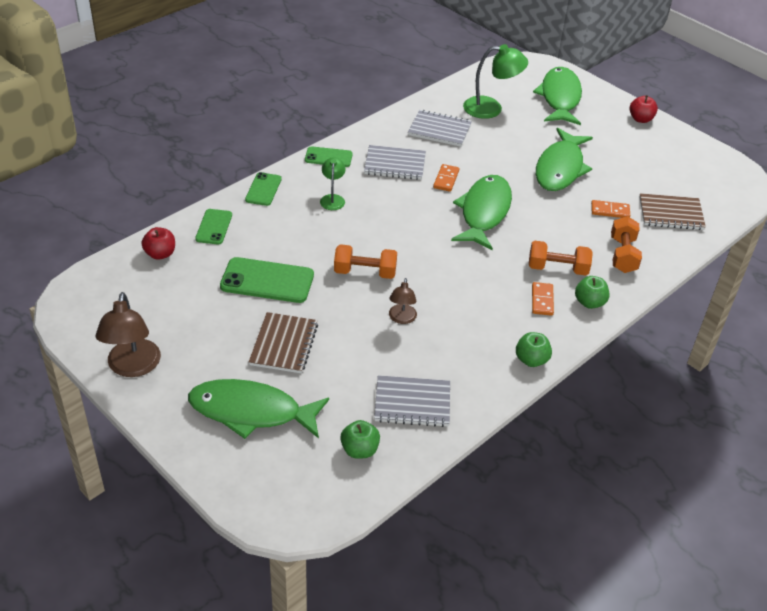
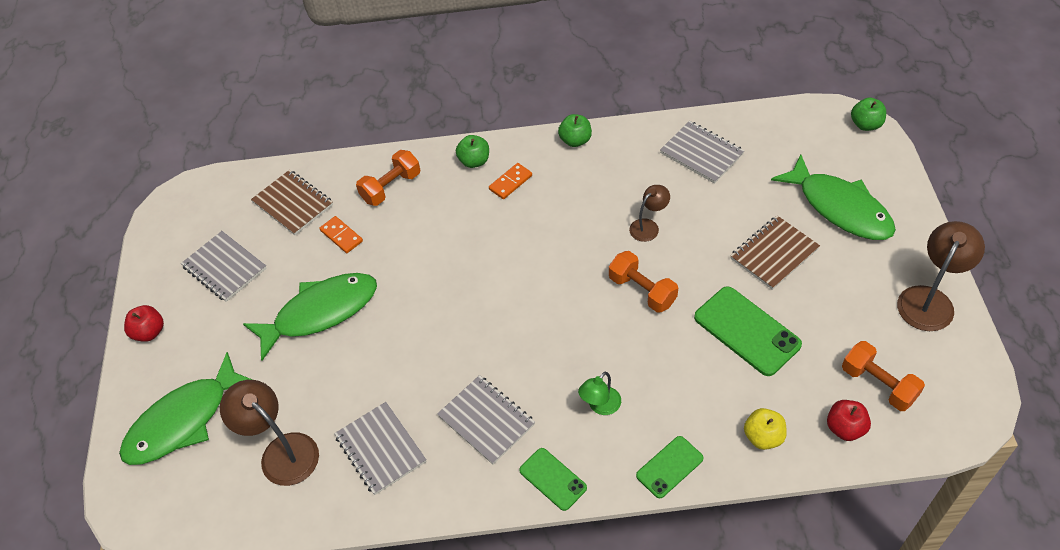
camera: 135 degrees left, 10 degrees up
green phone [195,209,232,244] -> yellow apple [744,408,787,450]
green apple [340,420,380,459] -> green apple moved to [851,98,886,131]
orange domino [433,164,459,192] -> none
green fish [451,175,512,250] -> none
green lamp [463,44,528,119] -> brown lamp [220,380,319,486]
orange dumbbell [529,241,593,275] -> orange dumbbell moved to [842,341,925,411]
none -> grey notebook [181,231,267,302]

